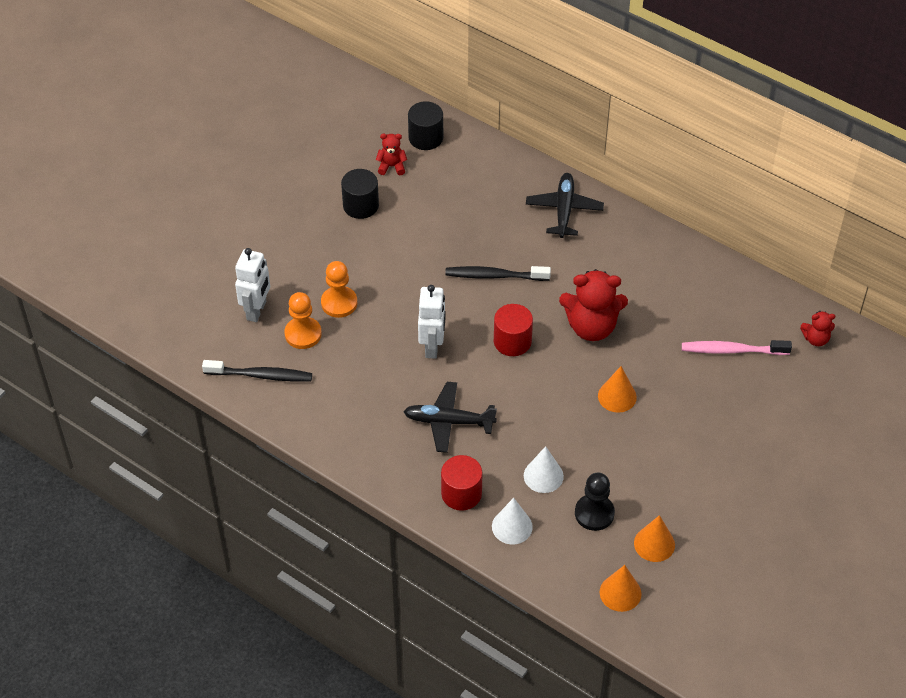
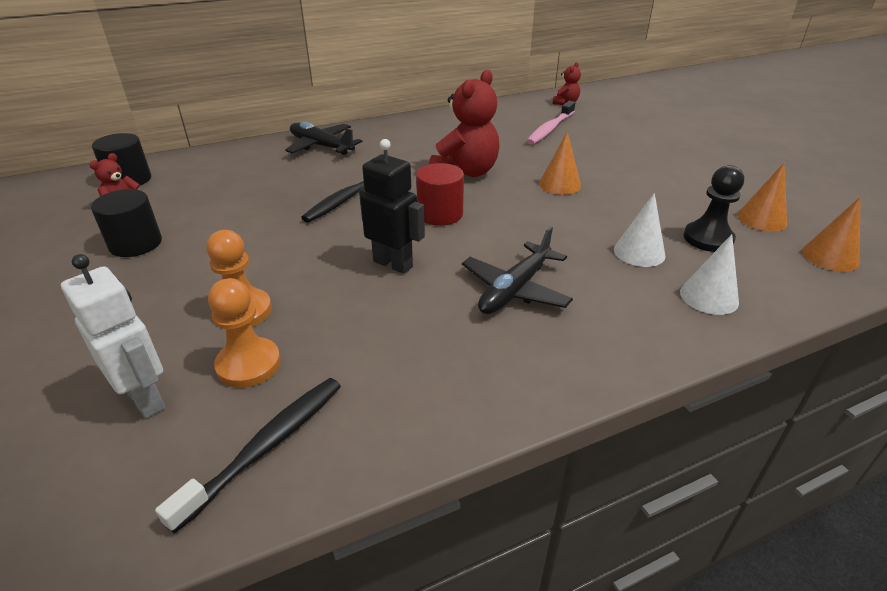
camera: 60 degrees left, 15 degrees down
white robot [418,285,446,359] -> black robot [359,139,425,274]
red cylinder [441,455,483,511] -> none

